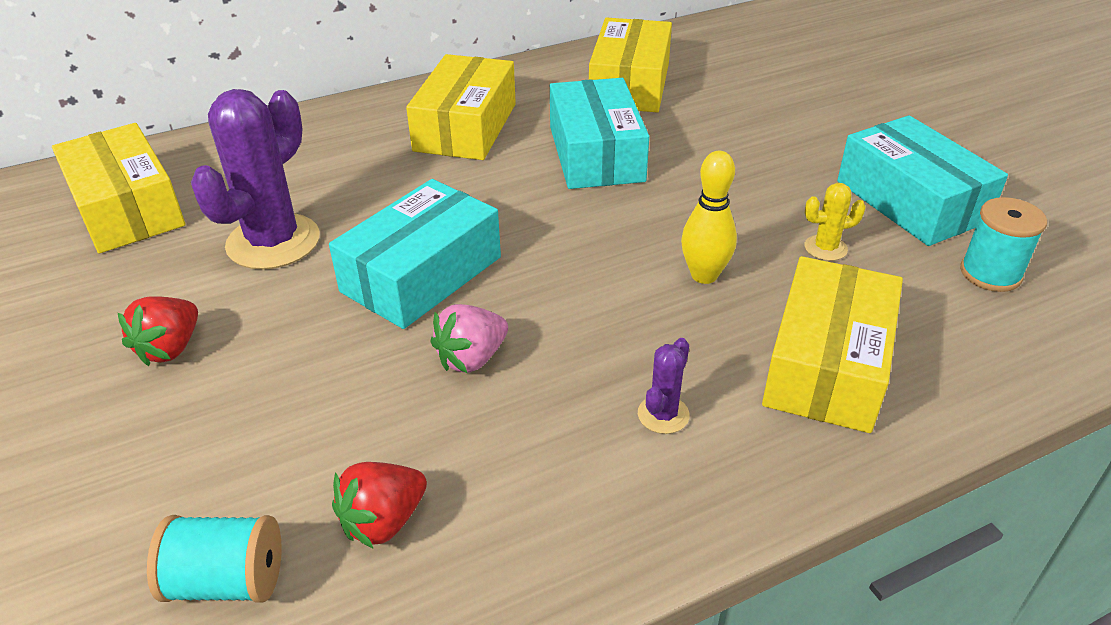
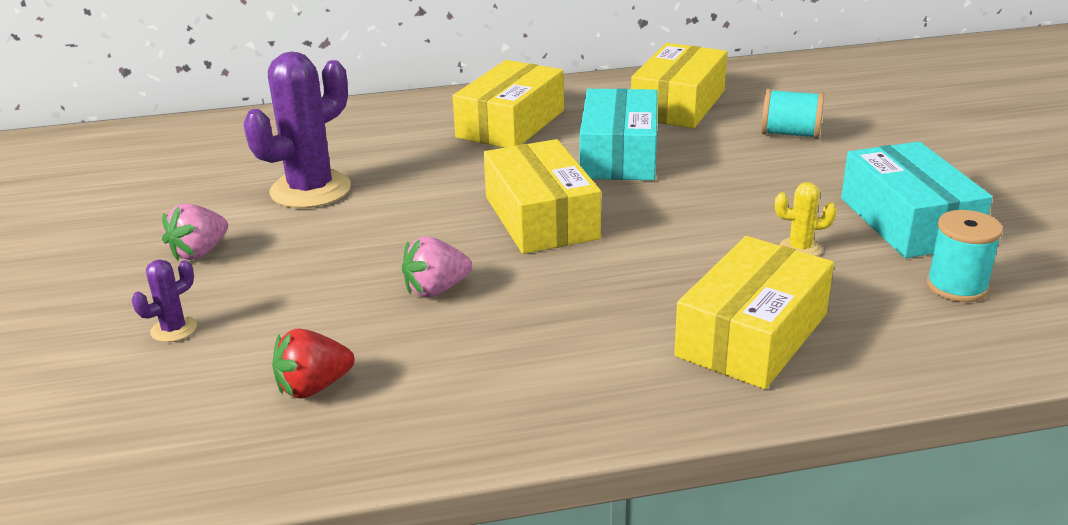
camera: 15 degrees right, 10 degrees down
yellow box [52,123,185,253] -> yellow box moved to [484,139,601,254]
red strawberry [118,296,198,366] -> pink strawberry [162,203,228,261]
turquoise spool [147,515,282,603] -> turquoise spool moved to [761,89,824,139]
turquoise box [329,179,501,329] -> none
purple cactus [638,338,690,434] -> purple cactus moved to [132,259,197,342]
yellow bowling pin [681,151,737,284] -> none

